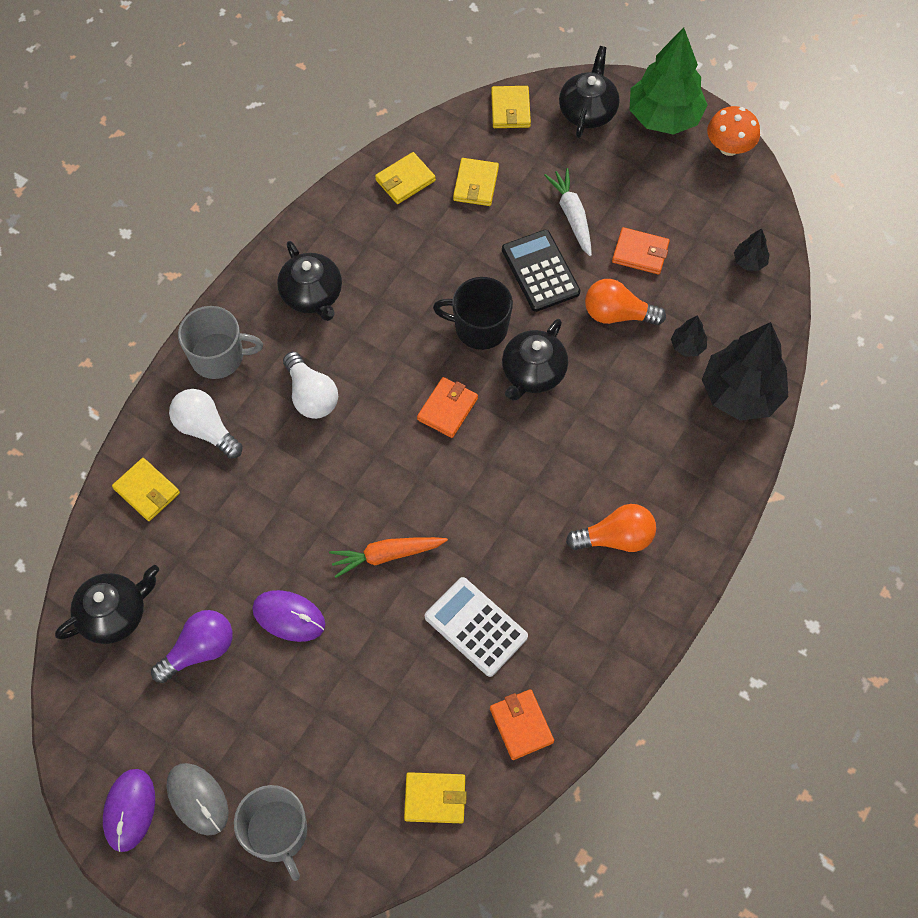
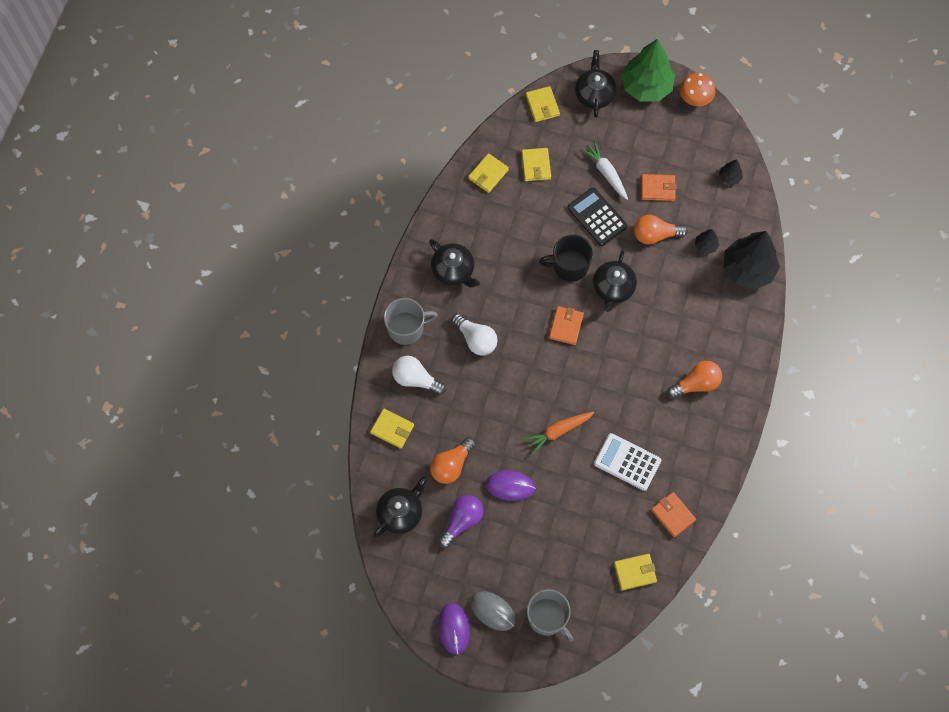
camera: 15 degrees left, 5 degrees up
none -> orange light bulb [430,437,476,484]

